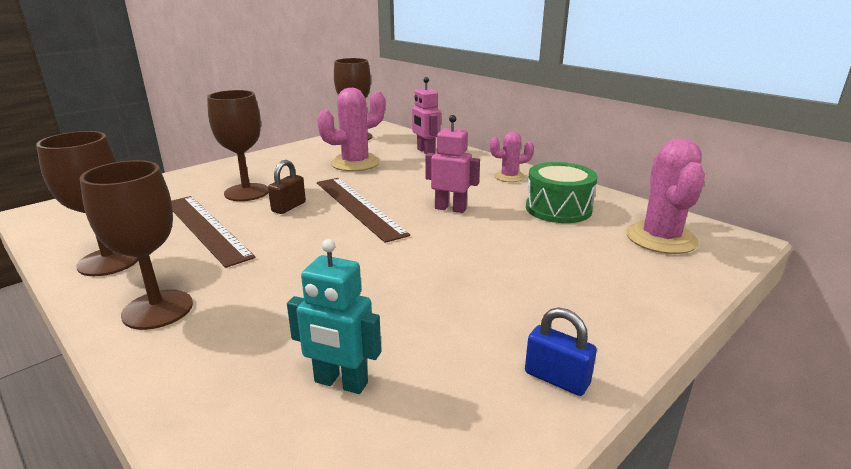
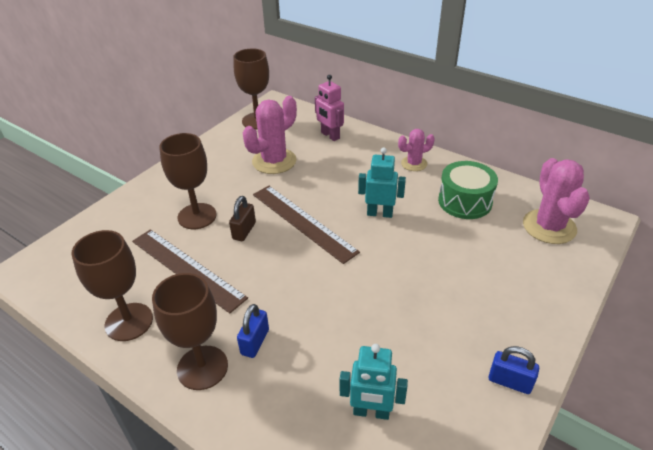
camera: 10 degrees left, 15 degrees up
pink robot [425,115,480,213] -> turquoise robot [358,148,406,218]
none -> blue padlock [237,304,269,358]

